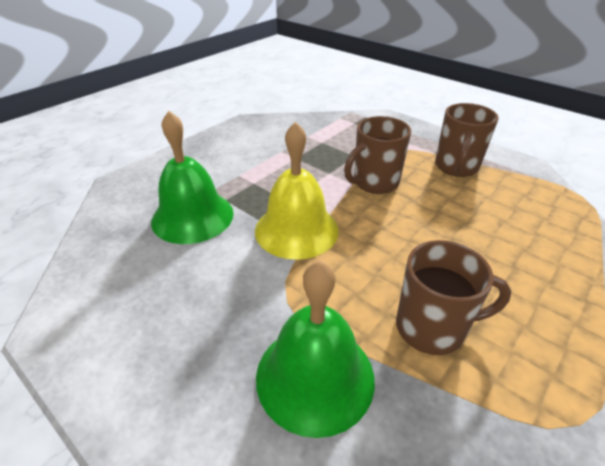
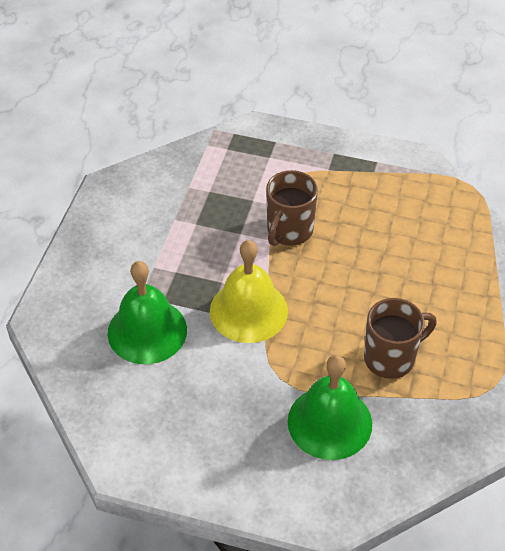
camera: 25 degrees left, 10 degrees up
brown mug [435,103,499,177] -> none

